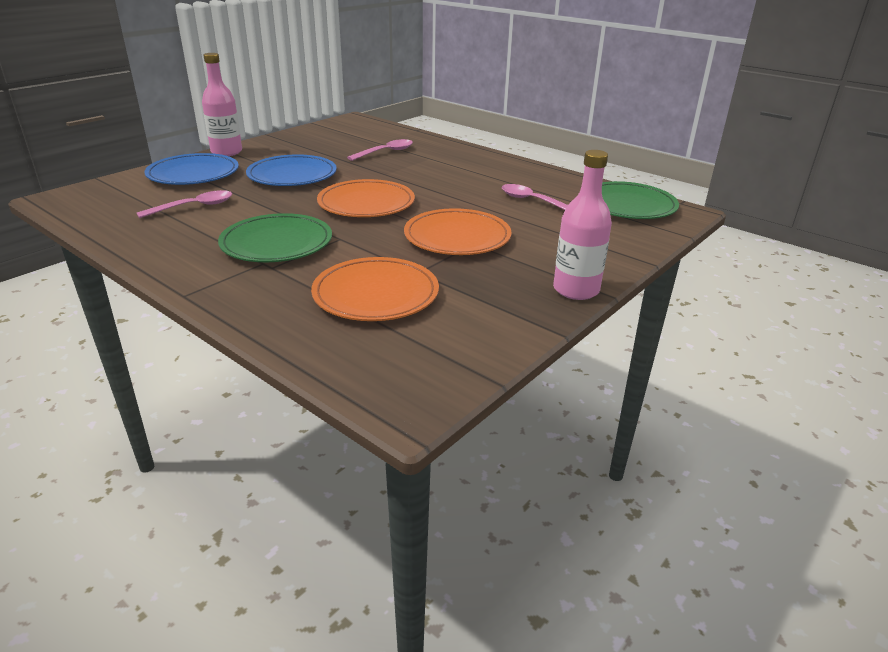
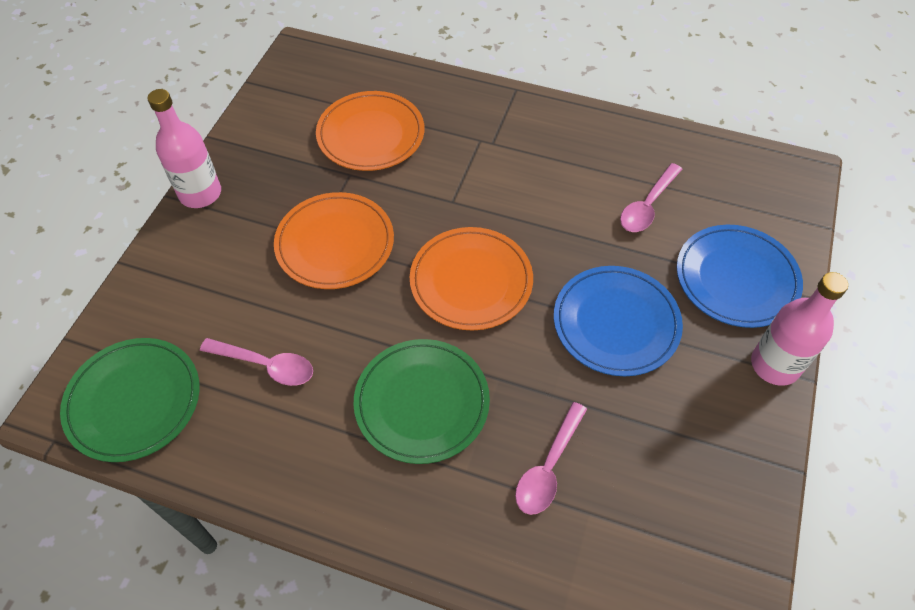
camera: 160 degrees right, 25 degrees up
green plate [218,213,332,262] -> green plate moved to [353,339,490,464]

